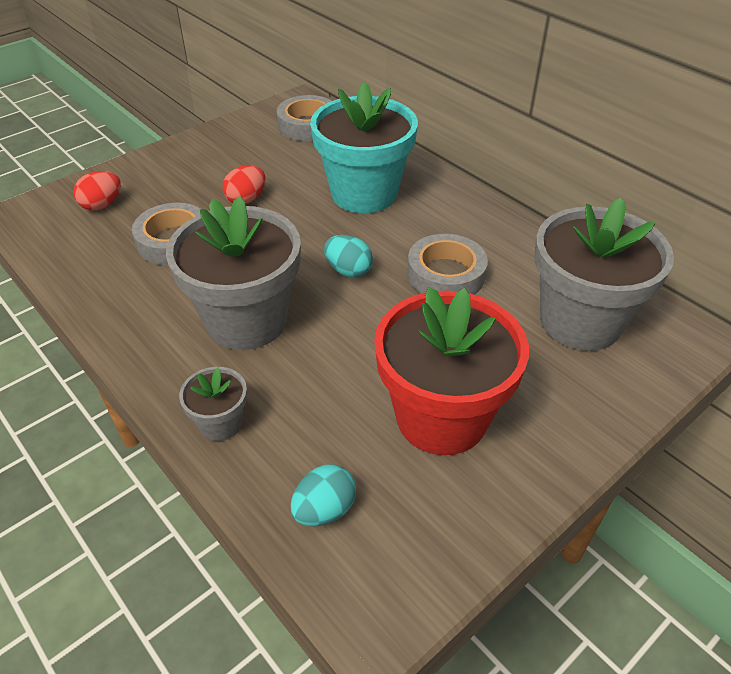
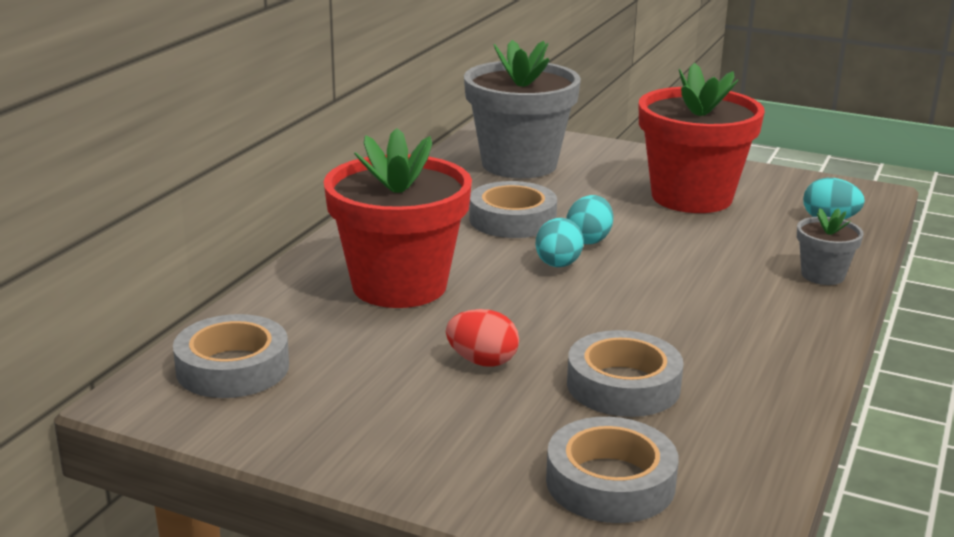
camera: 115 degrees left, 20 degrees down
red egg [73,171,121,210] -> grey tape [546,417,679,523]
grey flower pot [166,196,301,350] -> none
turquoise flower pot [310,82,418,213] -> red flower pot [324,128,472,308]
none -> turquoise egg [566,195,613,244]

